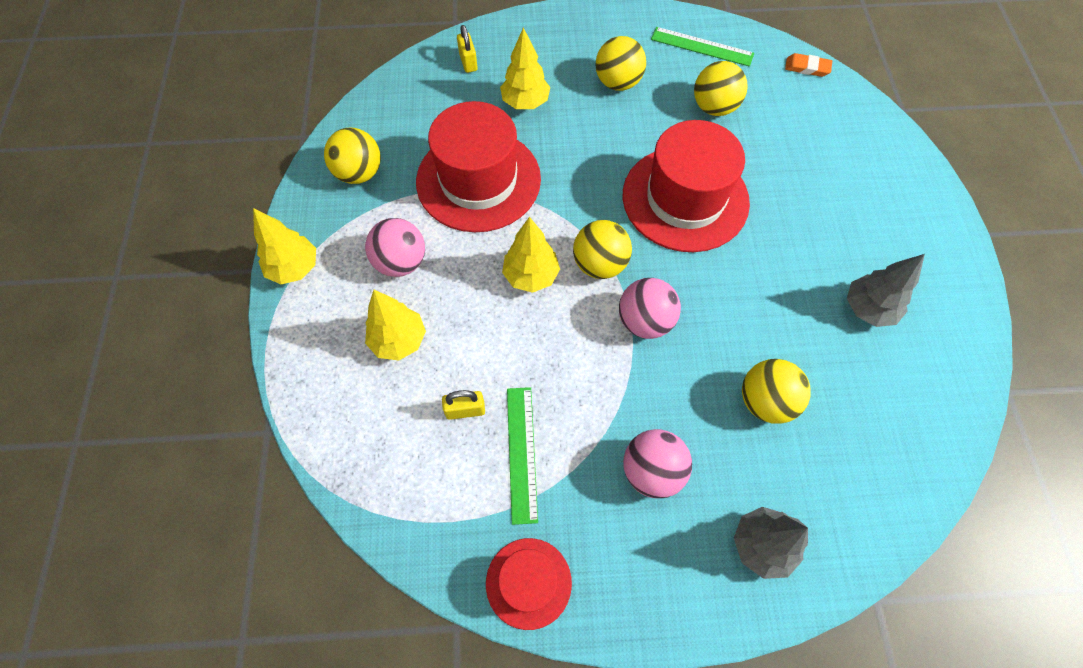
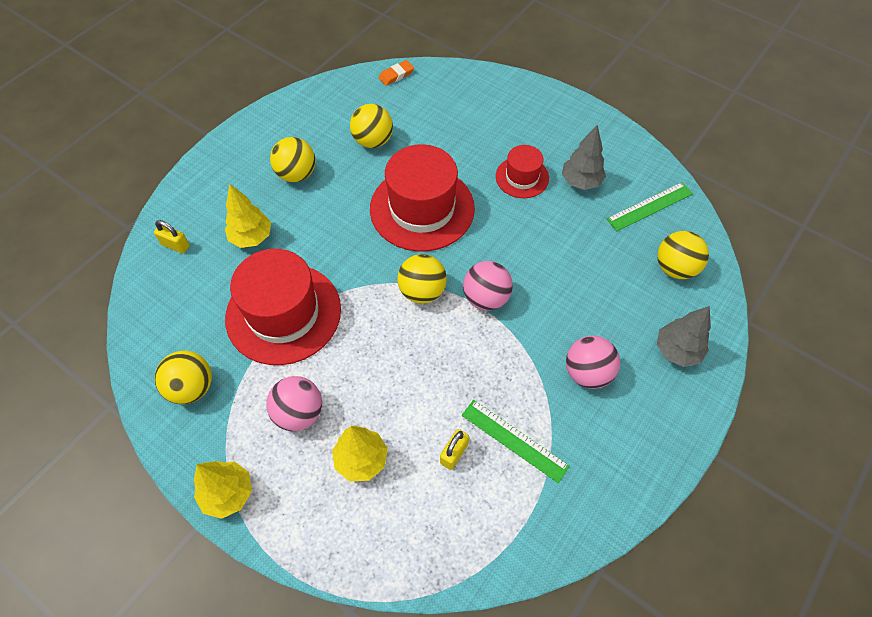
camera: 50 degrees left, 5 degrees down
red hat [486,538,572,630] -> red hat moved to [496,145,549,198]
yellow tree [502,217,560,293] -> none
green ruler [651,27,754,67] -> green ruler moved to [607,182,693,231]
yellow ball [742,359,811,424] -> yellow ball moved to [657,231,709,279]

